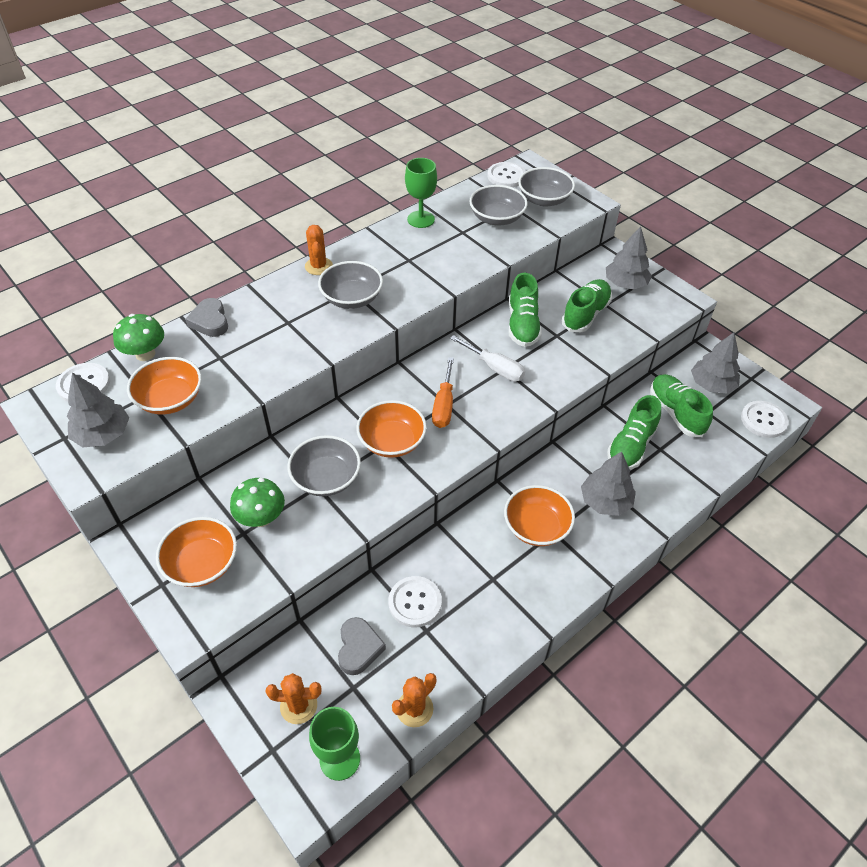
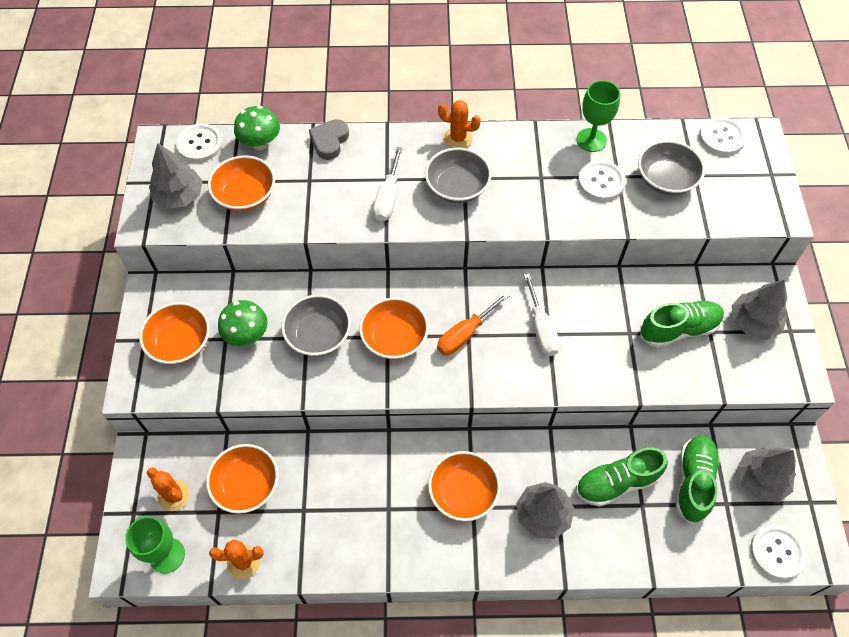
camera: 40 degrees right, 10 degrees up
orange cactus [305,225,333,275] -> orange cactus turned 75 degrees clockwise [438,100,481,148]
grey heart [338,617,386,675] -> orange bowl [206,444,278,514]
white button [388,576,442,627] -> white button moved to [578,160,626,201]
green shoe [508,272,542,347] -> none
grey bowl [518,167,575,207] -> none
none -> white screwdriver [373,147,402,221]

